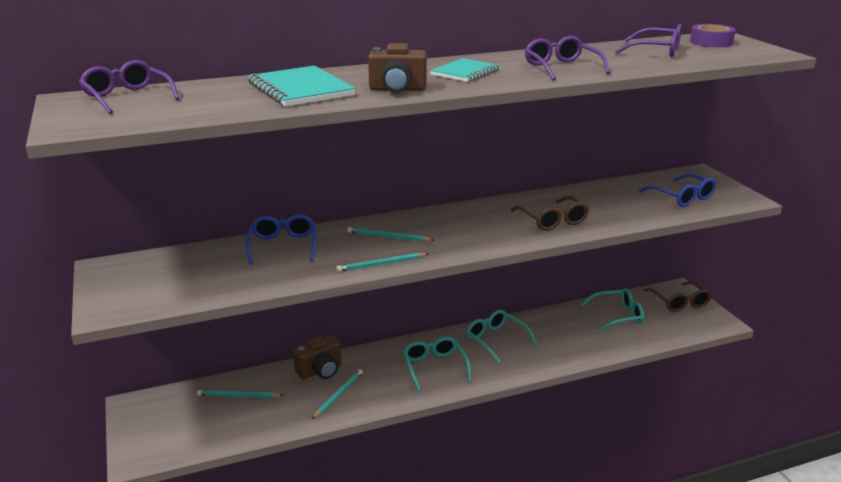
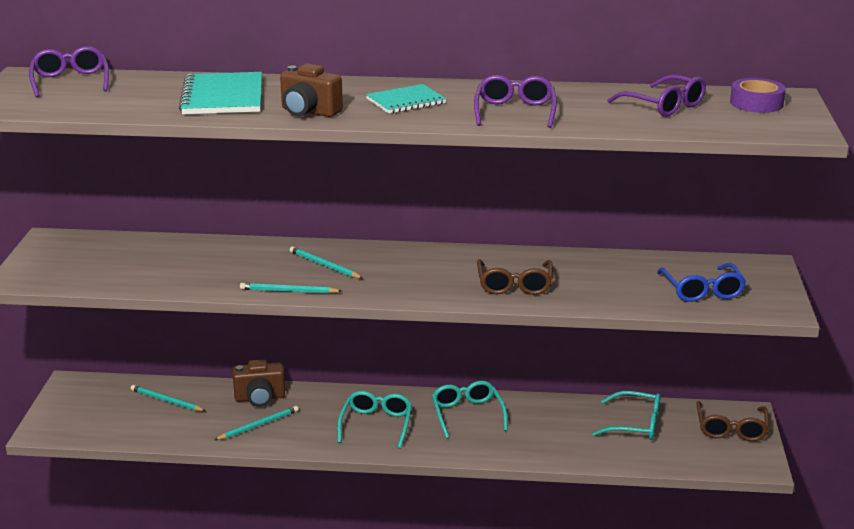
camera: 25 degrees right, 0 degrees up
blue glasses [246,214,317,265] -> none

